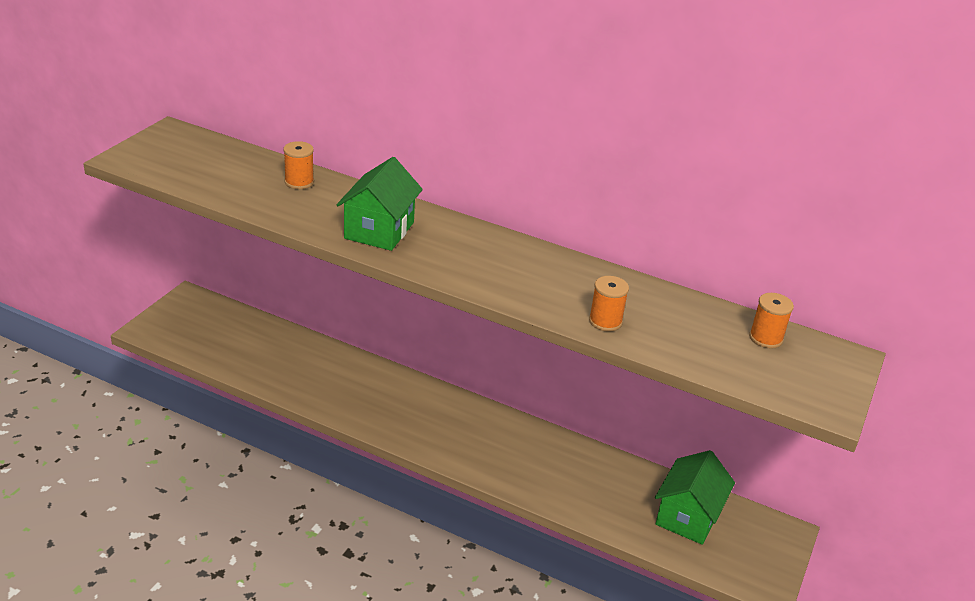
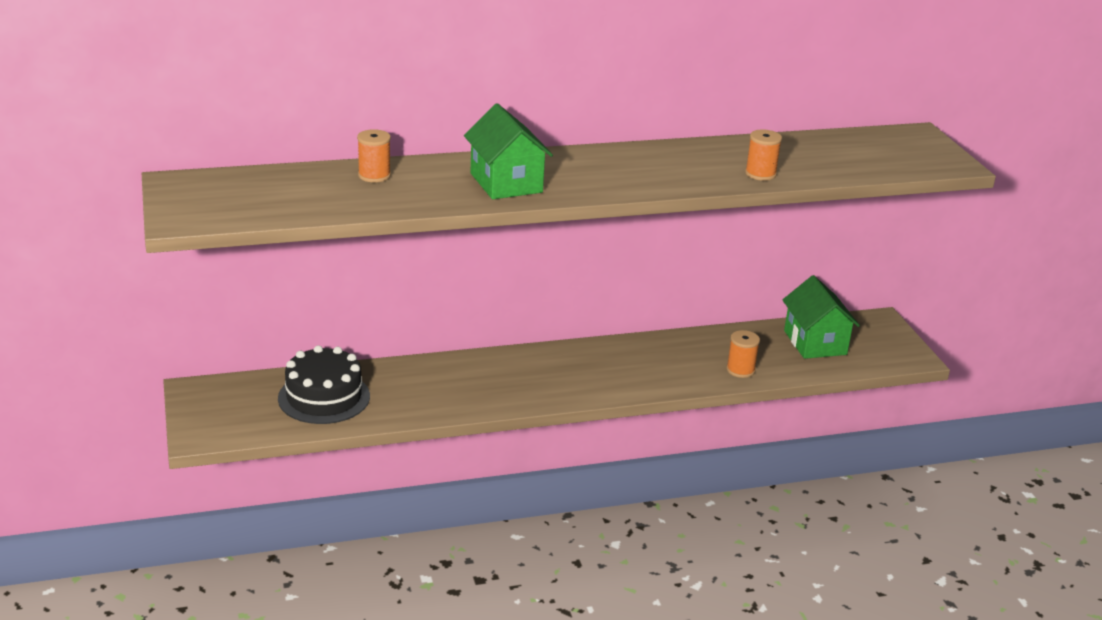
camera: 40 degrees left, 5 degrees down
orange spool [749,293,794,349] -> orange spool moved to [726,330,760,378]
none -> black cake [278,345,370,424]

